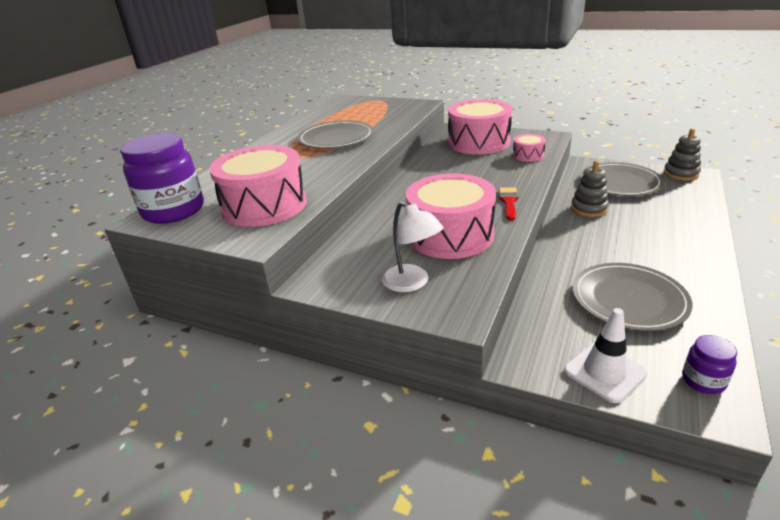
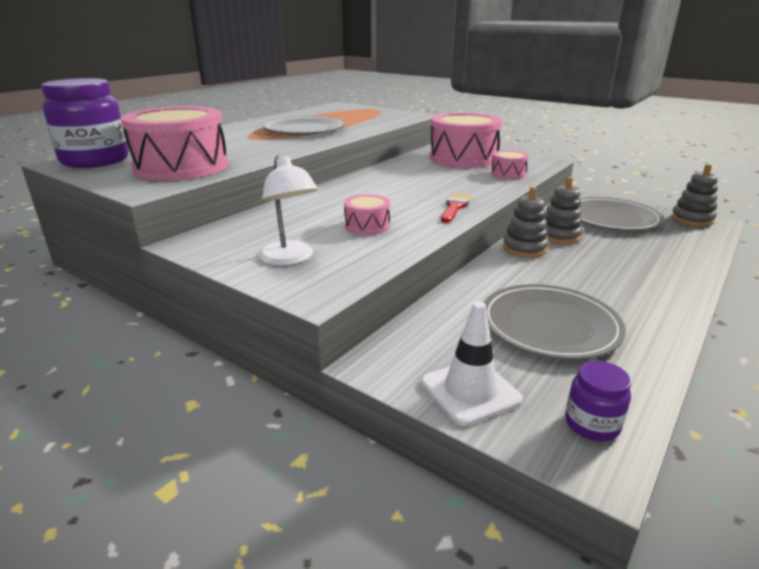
camera: 10 degrees right, 5 degrees down
pink drum [406,173,496,259] -> pink drum [344,194,390,235], size x0.46
none -> grey stacking toy [503,187,549,258]

